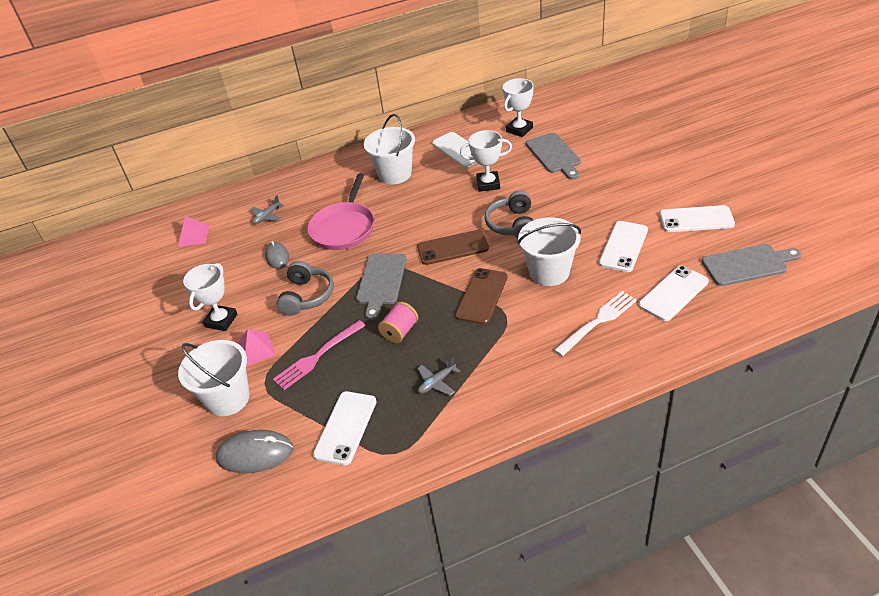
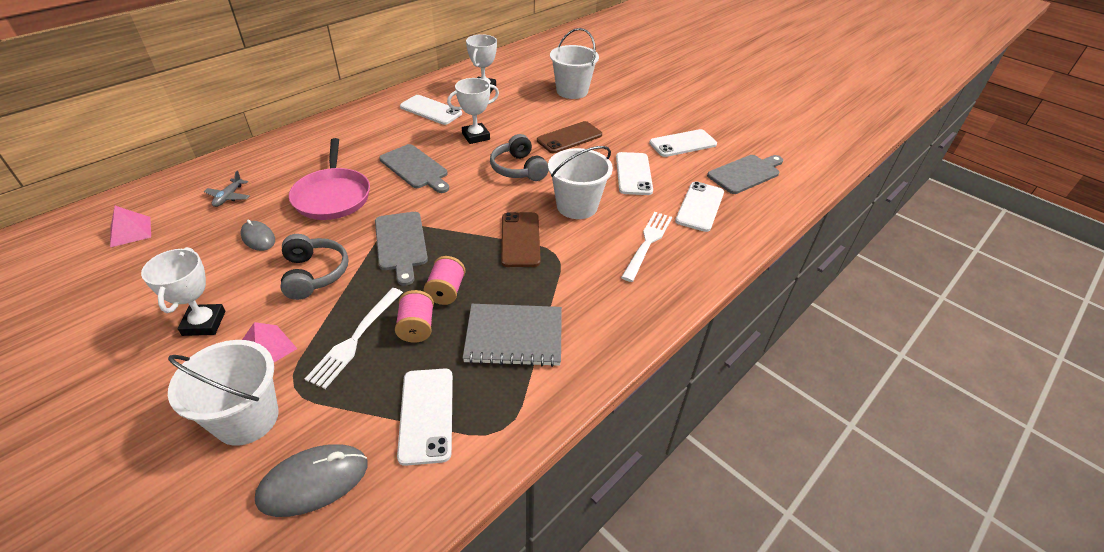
camera: 30 degrees left, 0 degrees up
pink fork [273,320,366,390] -> white fork [305,288,403,389]
white bucket [364,114,415,184] -> white bucket moved to [550,28,599,99]
brown phone [417,230,489,265] -> brown phone moved to [537,121,602,153]
grey plane [417,357,460,396] -> grey notebook [463,304,562,367]
grey cutting board [526,133,581,180] -> grey cutting board moved to [379,144,449,193]
none -> pink spool [395,290,434,343]

